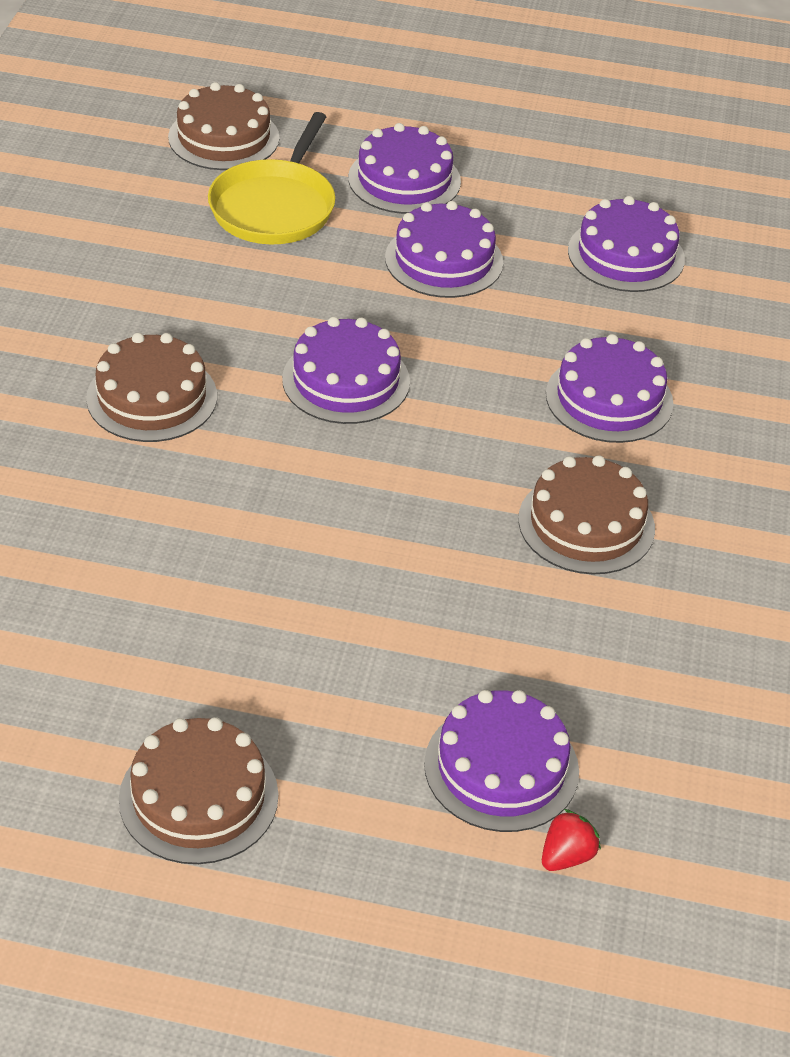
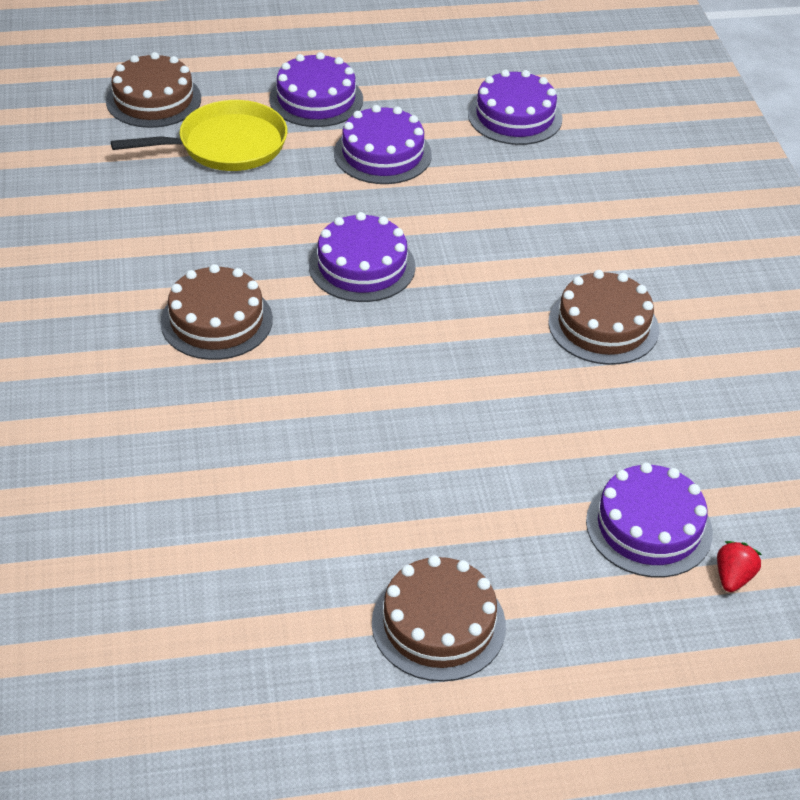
camera: 20 degrees left, 0 degrees up
yellow pan [208,112,335,244] -> yellow pan turned 105 degrees counterclockwise [111,100,287,171]
purple cake [546,334,674,443] -> none

